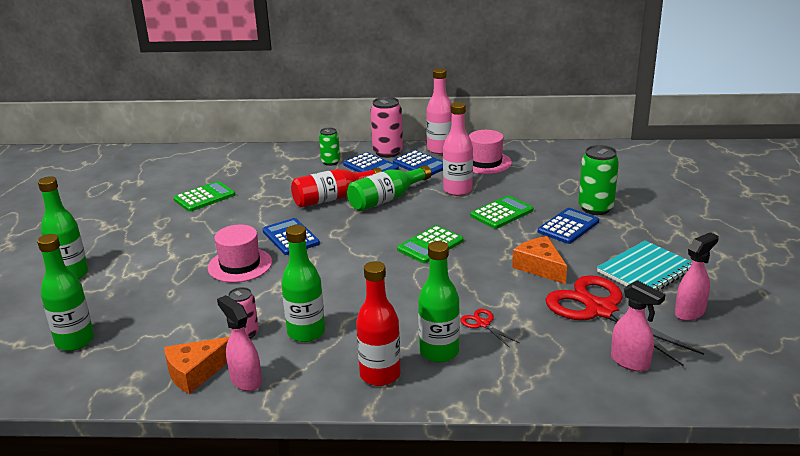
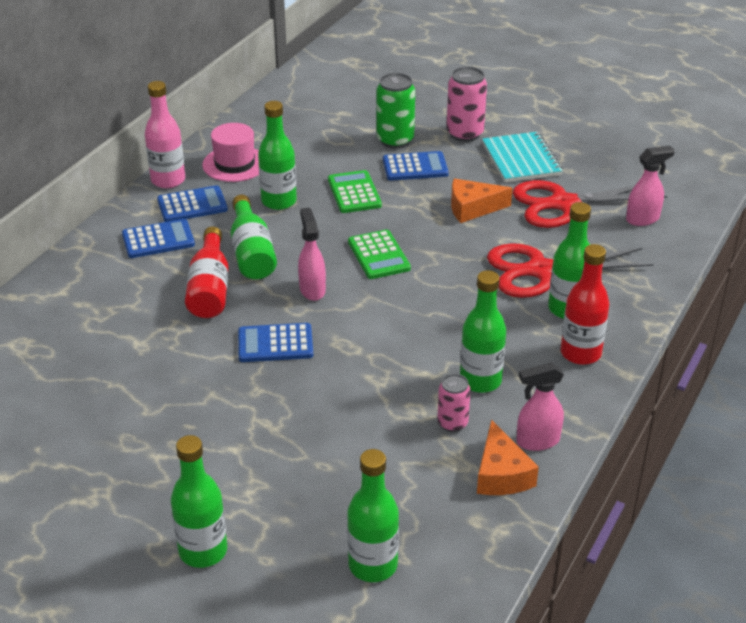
camera: 65 degrees left, 10 degrees up
green calculator [173,181,235,212] -> none
pink hat [208,225,272,283] -> none
green can [319,128,340,166] -> none
pink can [370,97,403,158] -> pink can moved to [446,67,487,142]
pink bottle [443,102,473,196] -> green bottle [258,101,297,210]
red scissors [460,309,519,348] -> red scissors [487,244,654,298], size x2.40
blue calculator [538,208,599,244] -> blue calculator turned 105 degrees clockwise [383,151,449,181]
pink spray bottle [675,232,719,321] -> pink spray bottle moved to [298,208,326,301]

